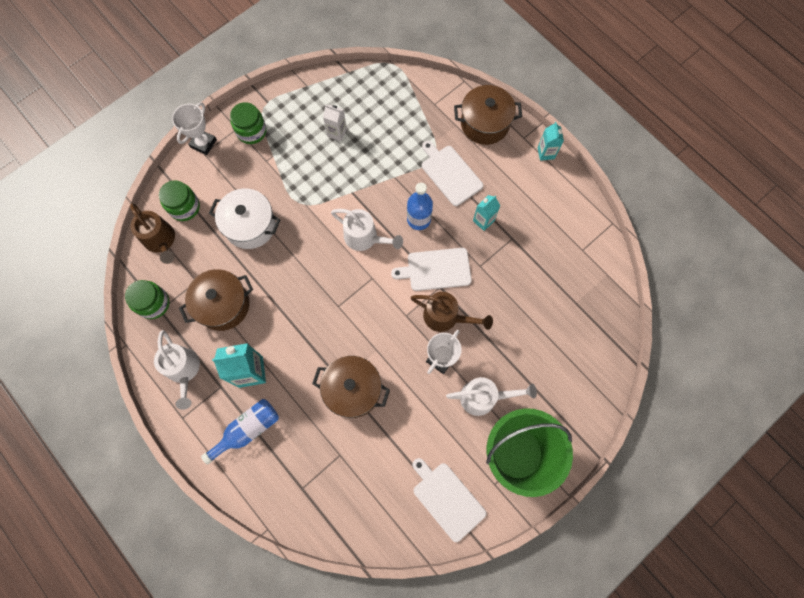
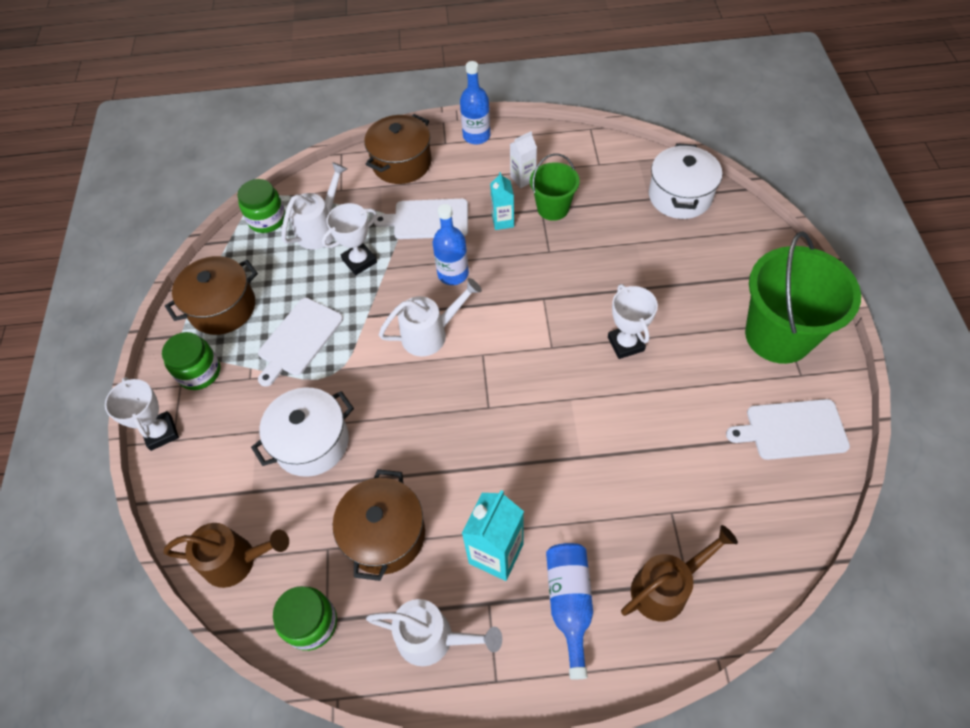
camera: 50 degrees left, 15 degrees down
green jar [159,180,200,221] -> green jar moved to [238,179,286,233]
brown pot [312,356,390,418] -> brown pot moved to [165,256,258,335]
white carton [323,104,347,142] -> white carton moved to [510,131,537,188]
white cutting board [391,248,472,291] -> white cutting board moved to [258,298,343,387]
brown watering can [411,292,493,332] -> brown watering can moved to [621,525,738,621]
white watering can [446,377,537,416] -> white watering can moved to [281,162,348,249]
turquoise carton [537,122,564,161] -> blue bottle [460,61,490,144]
none -> white trophy [322,203,377,275]
none -> green bucket [530,153,580,221]
none -> white pot [649,143,722,219]

